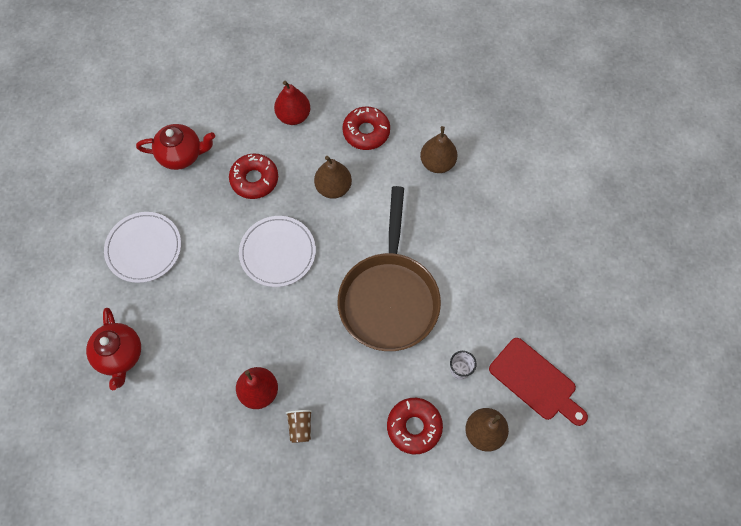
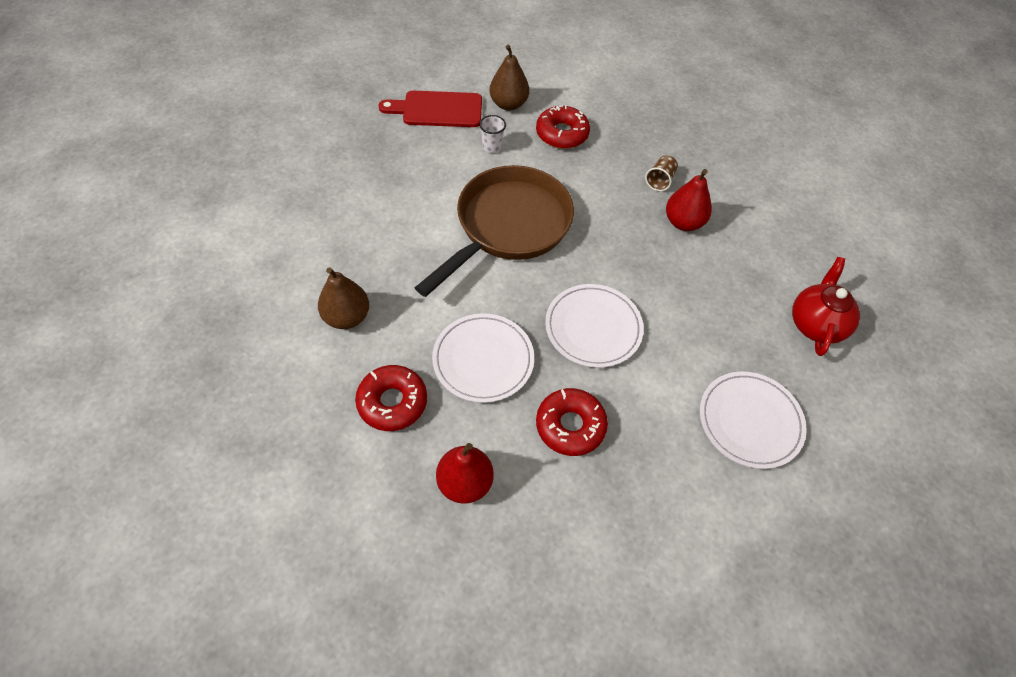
camera: 150 degrees left, 10 degrees down
red teapot [136,124,215,170] -> none
brown pear [314,156,352,199] -> white plate [432,313,534,403]
red cutting board [489,338,588,426] -> red cutting board turned 75 degrees counterclockwise [379,91,482,127]

